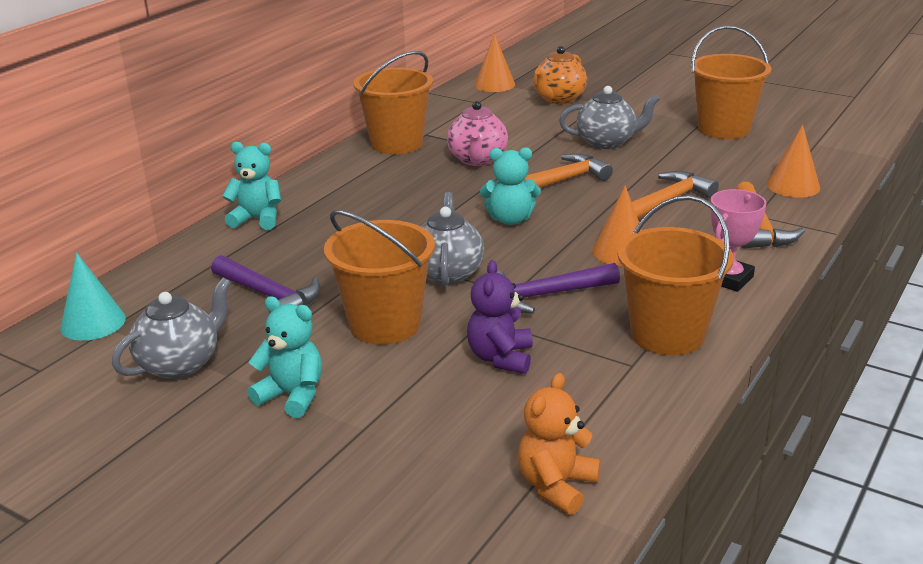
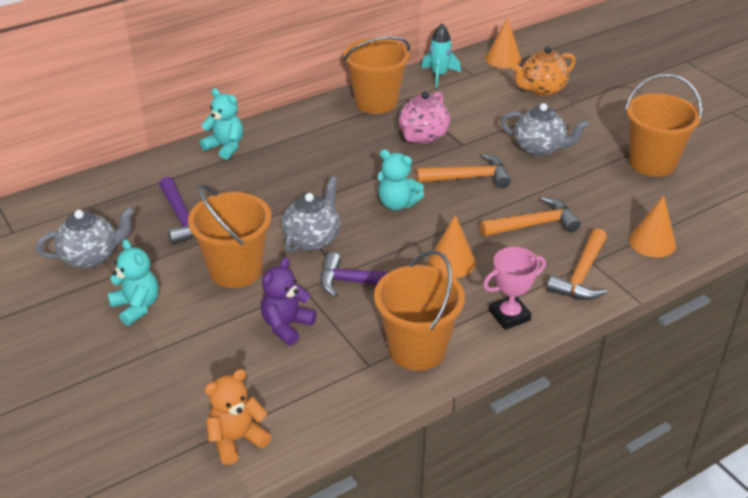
camera: 25 degrees right, 10 degrees up
turquoise cone [60,253,126,341] -> none
none -> turquoise rocket [421,24,461,87]

